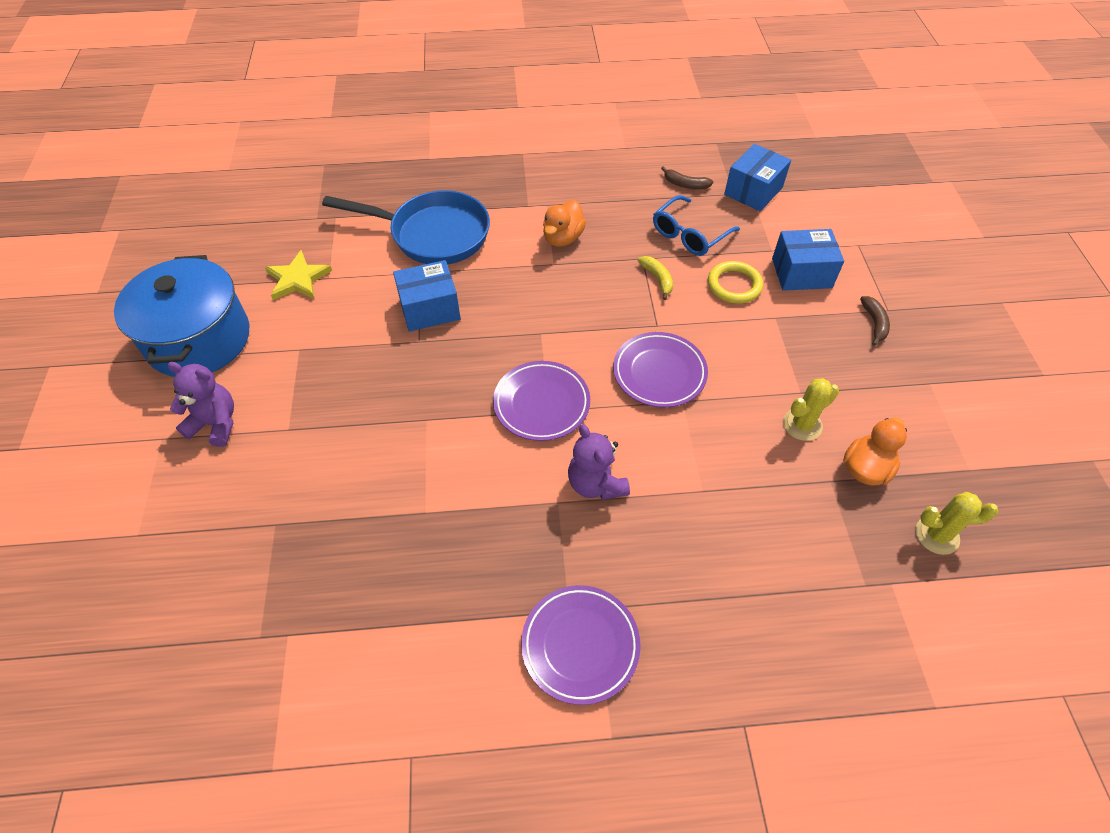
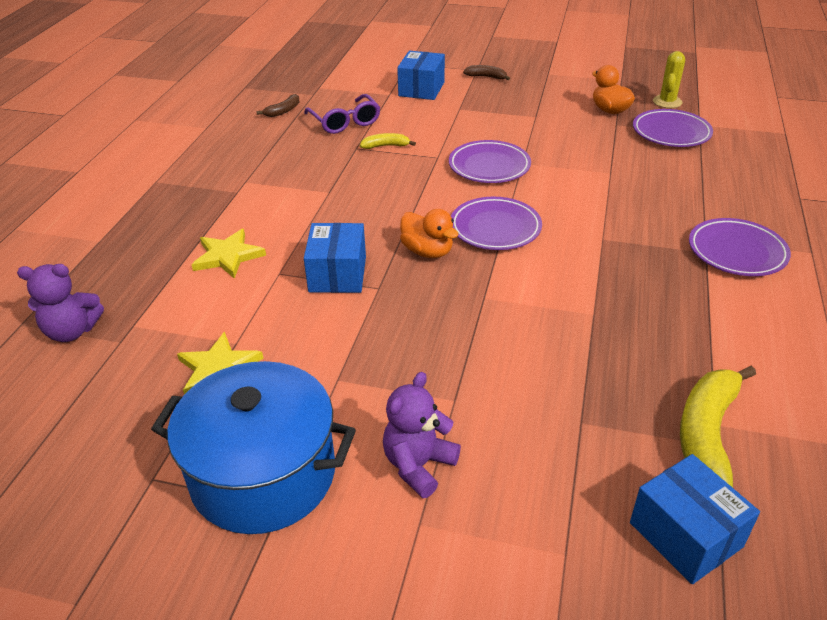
camera: 70 degrees left, 15 degrees down
blue pan [322,190,490,265] -> yellow star [191,229,266,279]
orange duck [543,200,586,247] -> orange duck moved to [400,209,459,258]
purple teddy bear [568,424,630,500] -> purple teddy bear moved to [17,264,104,342]
blue glasses [653,195,740,256] -> purple glasses [304,94,380,134]
yellow ring [708,261,763,304] -> none
blue box [724,144,791,211] -> blue box moved to [630,454,760,584]
yellow cactus [783,378,839,441] -> none
none -> purple plate [633,109,713,147]
none -> yellow banana [680,366,756,488]

